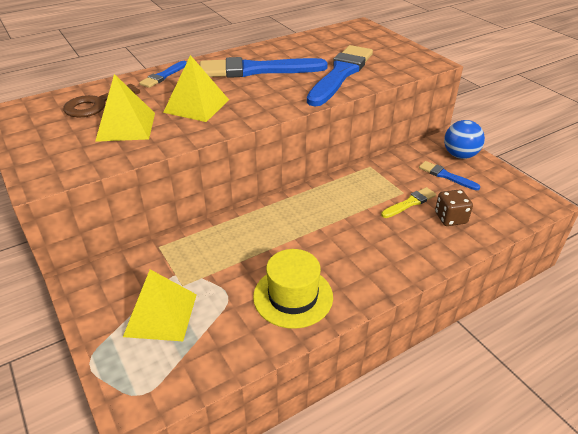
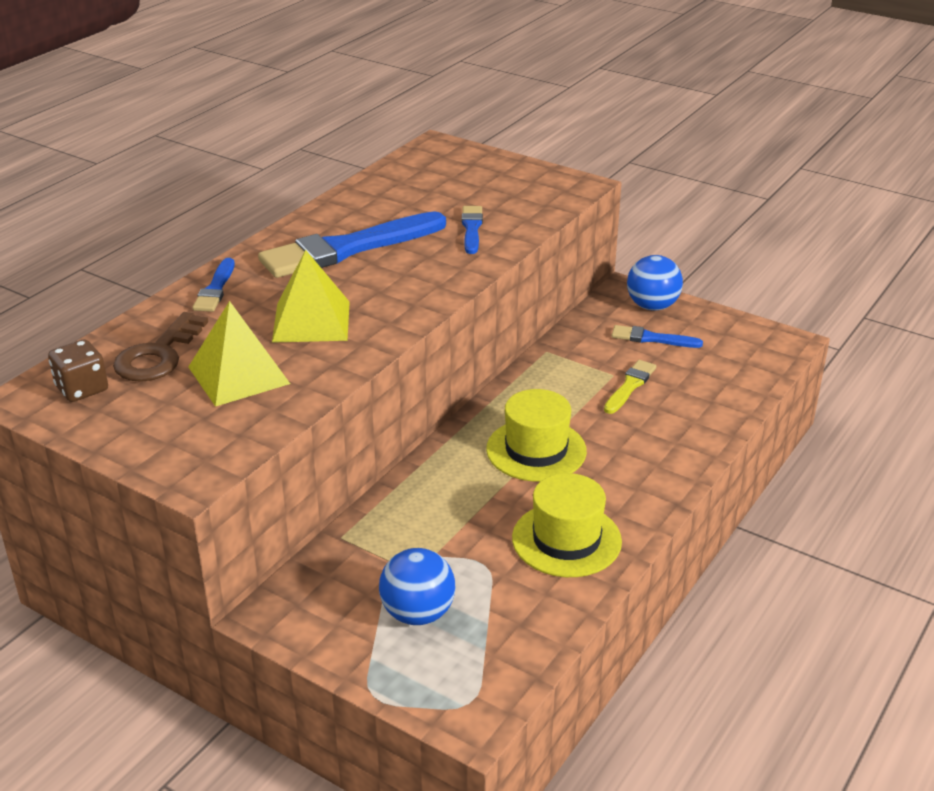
camera: 25 degrees left, 5 degrees down
yellow pyramid [123,269,197,341] -> blue ball [379,548,455,625]
blue brush [307,45,373,107] -> blue brush [462,206,483,254], size x0.48
brown dice [435,189,473,226] -> brown dice moved to [48,340,108,402]
none -> yellow hat [486,389,587,482]

